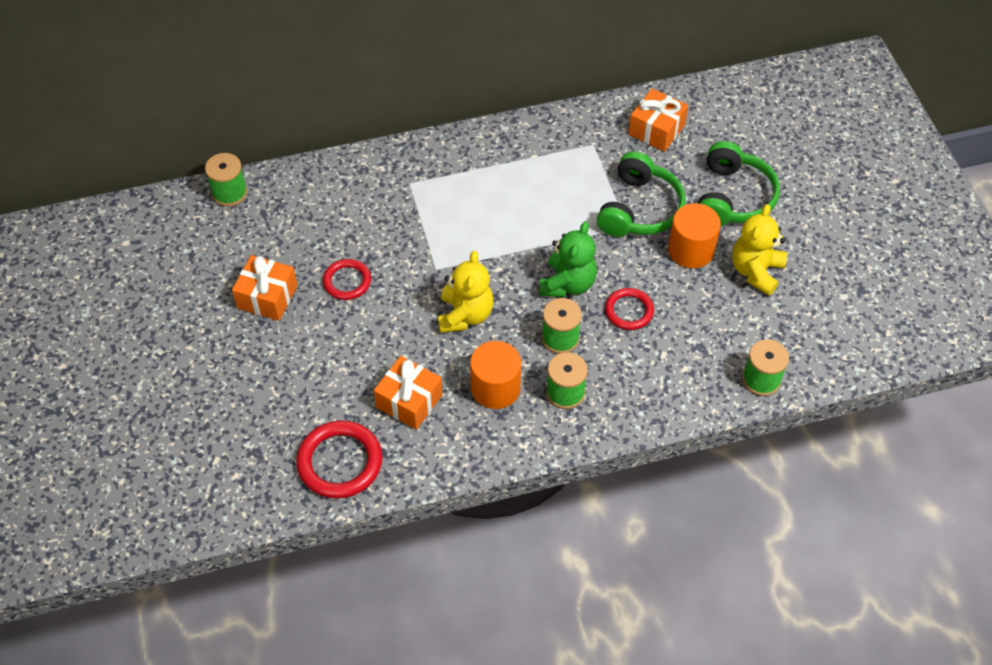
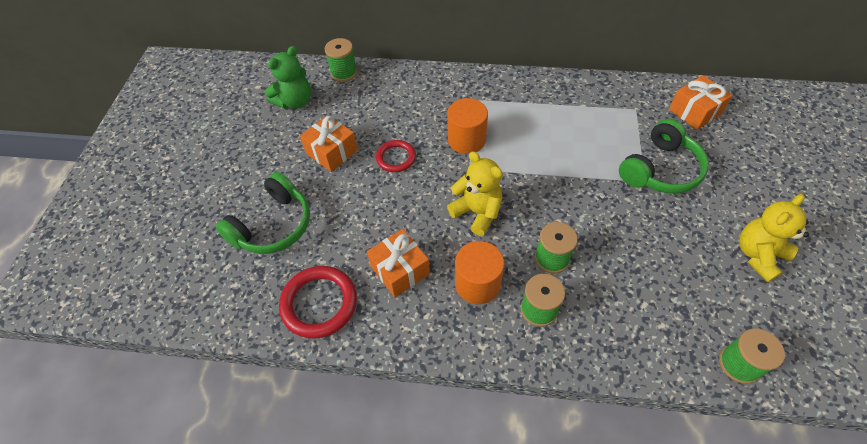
camera: 25 degrees right, 0 degrees up
yellow teddy bear [438,251,493,333] -> yellow teddy bear turned 75 degrees counterclockwise [447,151,503,236]
green teddy bear [539,221,597,298] -> green teddy bear moved to [265,46,311,109]
red ring [605,288,654,330] -> none
orange cylinder [668,203,721,268] -> orange cylinder moved to [447,98,488,154]
green headphones [698,141,780,226] -> green headphones moved to [216,172,310,254]

